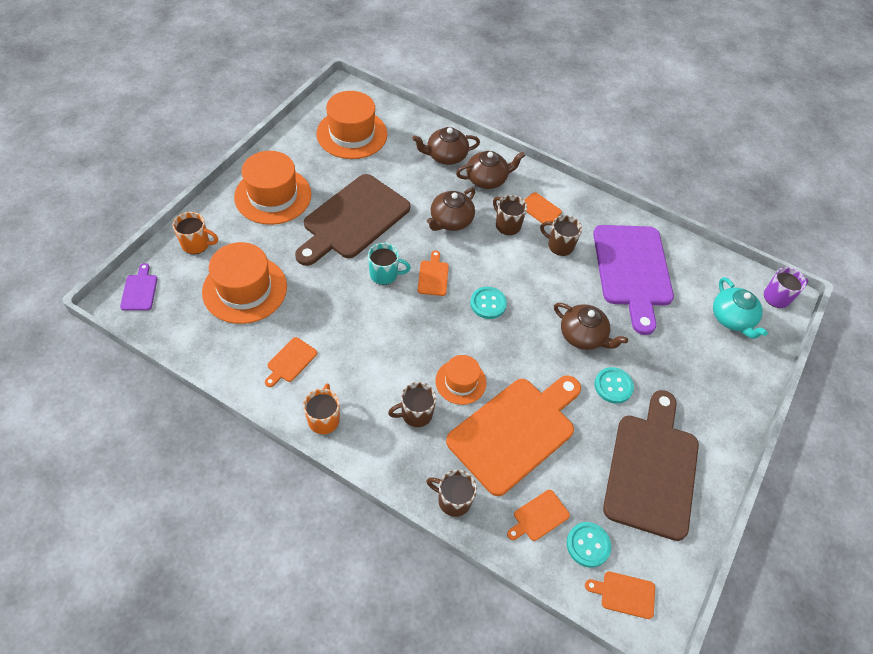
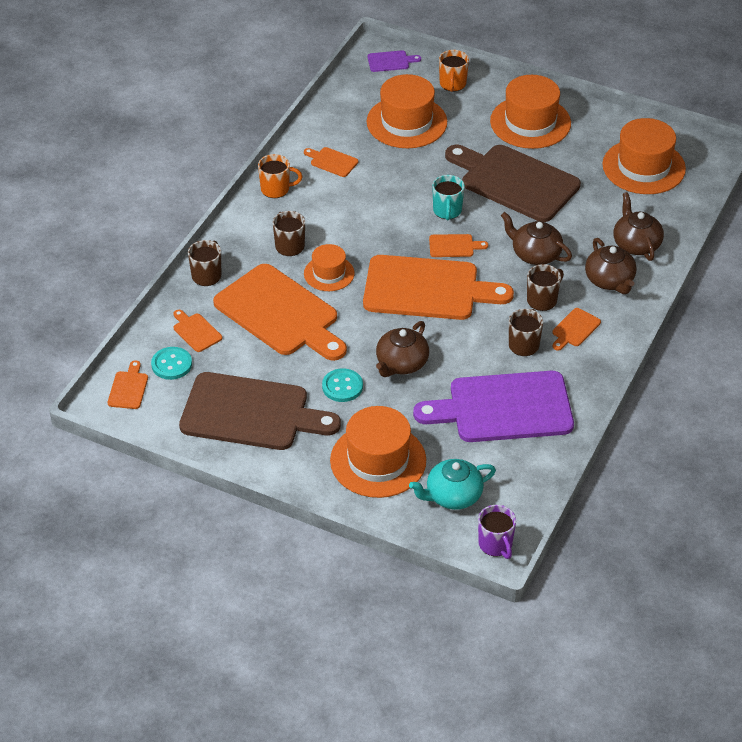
camera: 90 degrees right, 10 degrees down
turquoise button [470,287,507,319] -> orange cutting board [363,255,514,320]
none -> orange hat [330,406,426,498]

